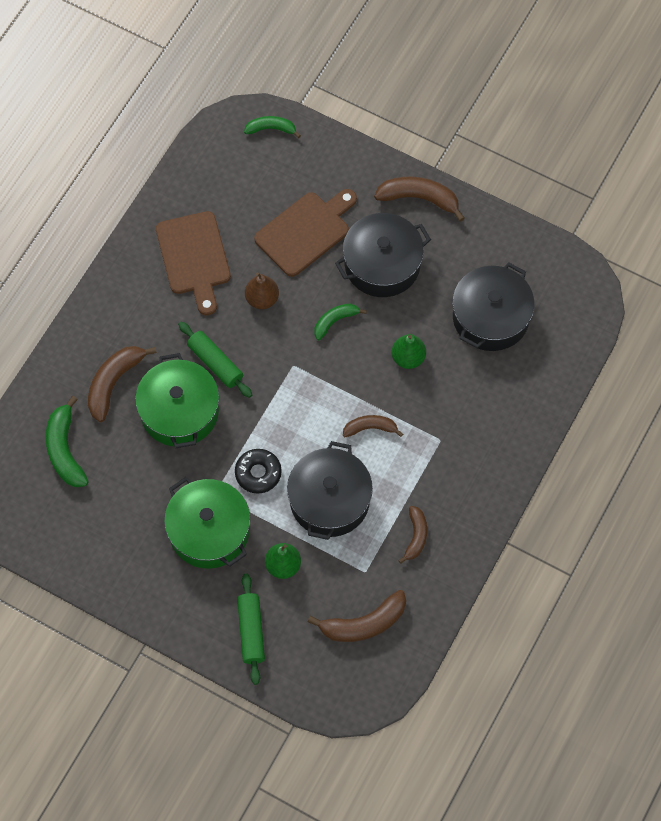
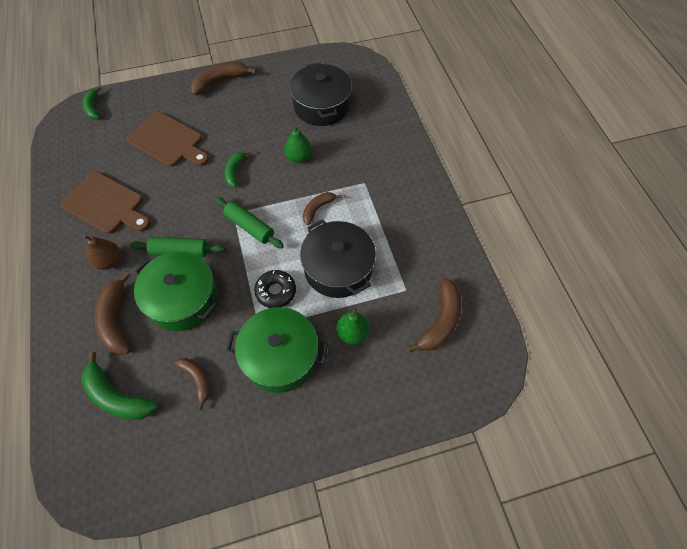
camera: 45 degrees left, 5 degrees down
green rolling pin [237,573,265,685] -> green rolling pin moved to [215,197,284,249]
green banana [244,116,301,138] -> green banana turned 60 degrees counterclockwise [83,86,101,120]
brown pear [245,272,279,309] -> brown pear moved to [83,235,121,270]
brown cutting board [254,189,357,277] -> brown cutting board turned 120 degrees clockwise [126,112,209,167]
black pot [335,213,431,297] -> none
brown banana [398,506,427,564] -> brown banana moved to [174,358,210,410]

